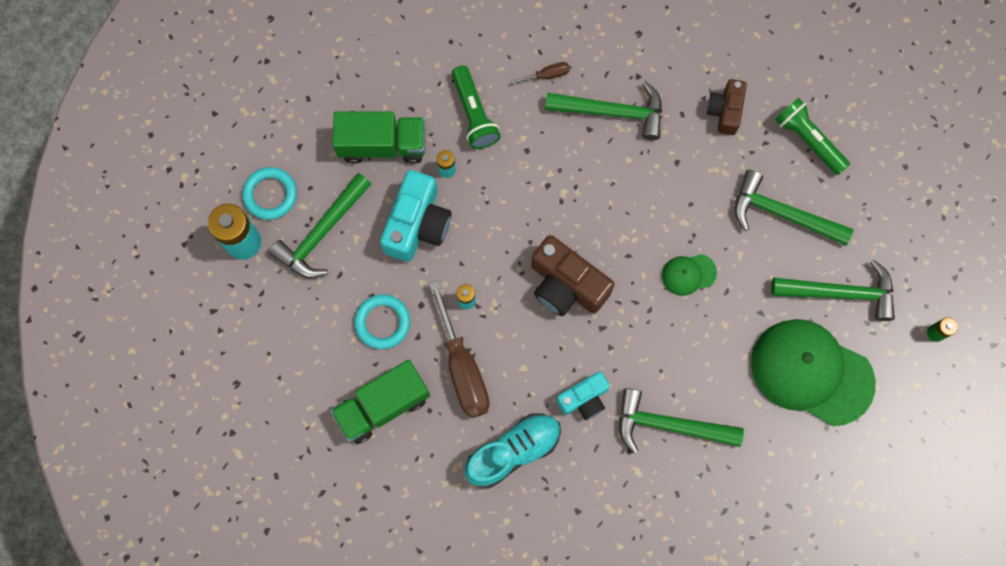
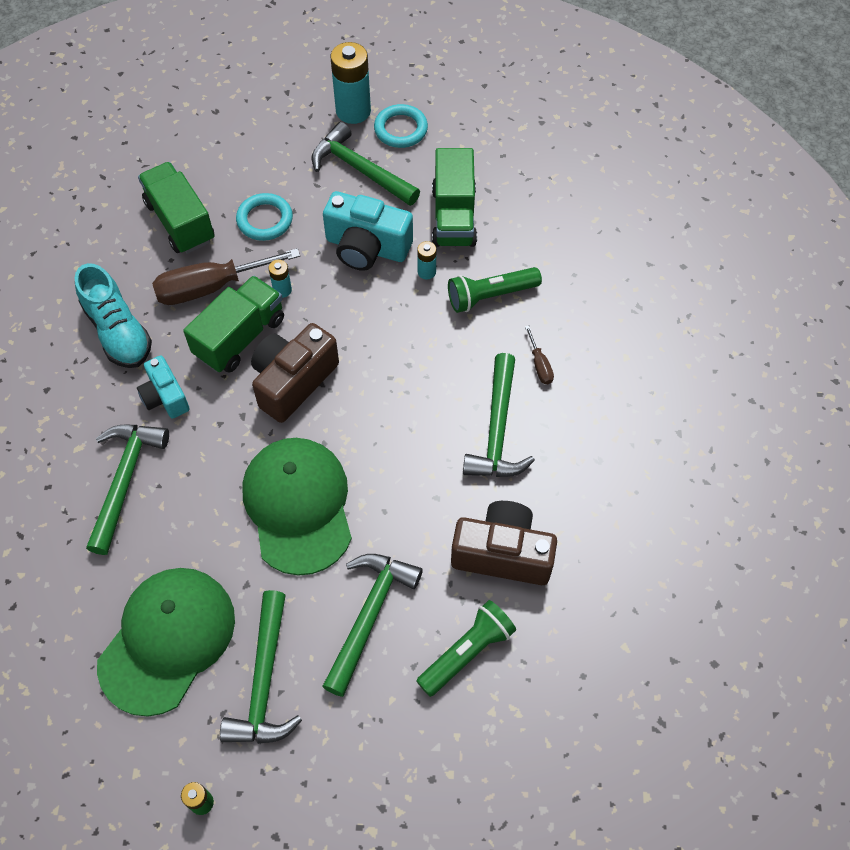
camera: 90 degrees right, 15 degrees down
green cap [662,254,717,296] -> green cap [242,438,352,576], size x2.25
brown camera [707,79,747,135] -> brown camera [451,501,557,585], size x1.62
none -> green truck [183,276,284,373]

